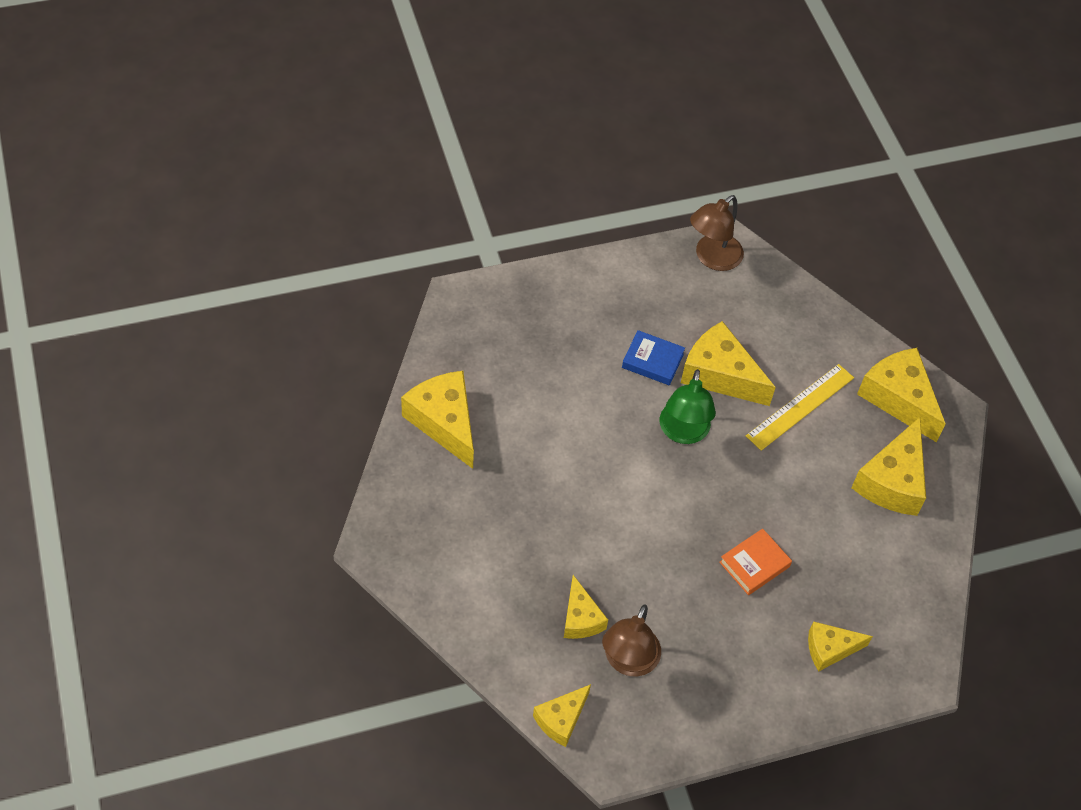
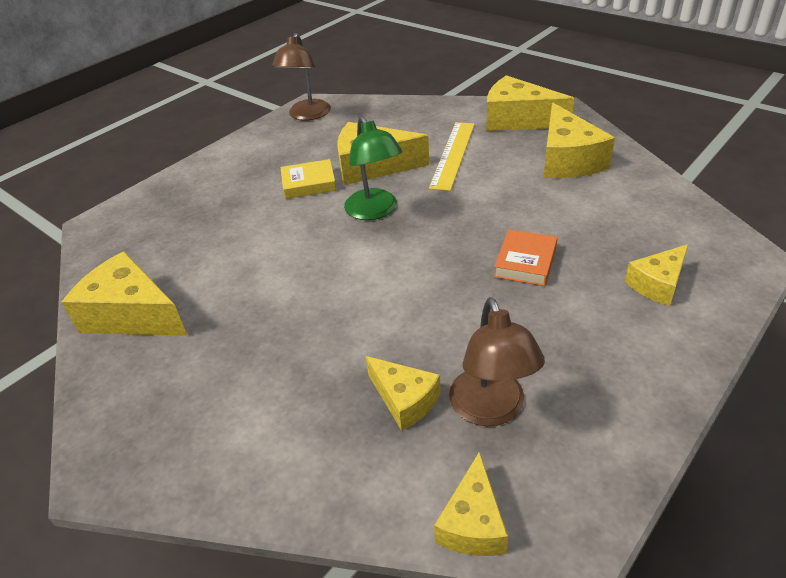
camera: 25 degrees left, 15 degrees down
blue book [622,330,685,385] -> yellow book [280,159,336,199]

